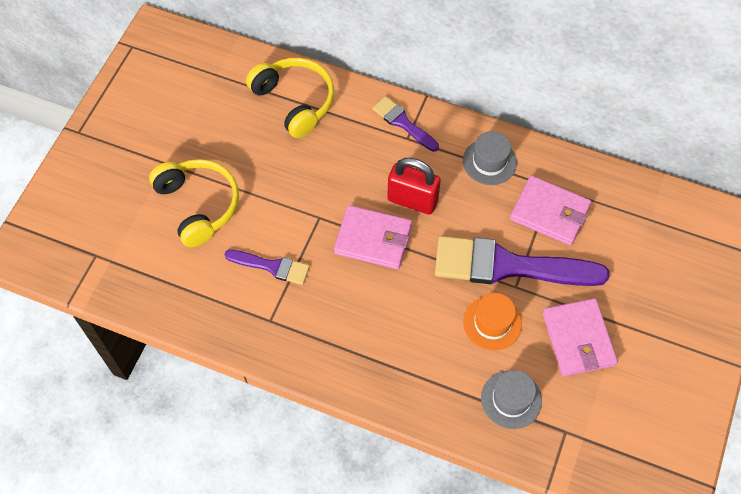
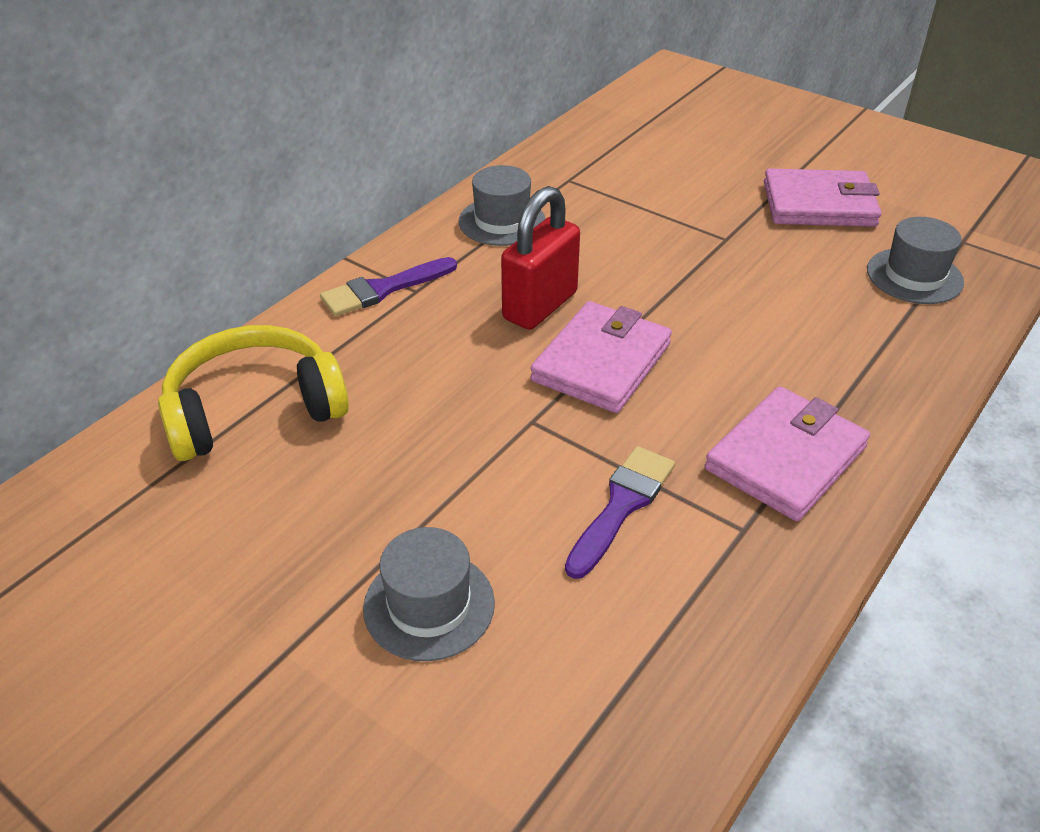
camera: 75 degrees left, 20 degrees down
yellow headphones [149,159,239,247] -> grey hat [363,527,495,661]
purple brush [435,236,609,286] -> none
orange hat [463,293,522,350] -> none
pink wallet [510,176,591,246] -> pink wallet moved to [705,386,870,521]

